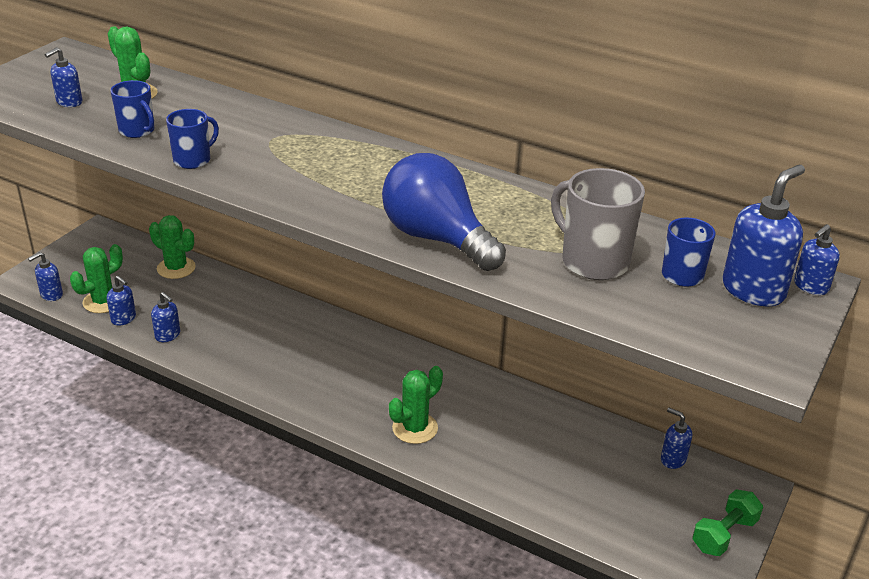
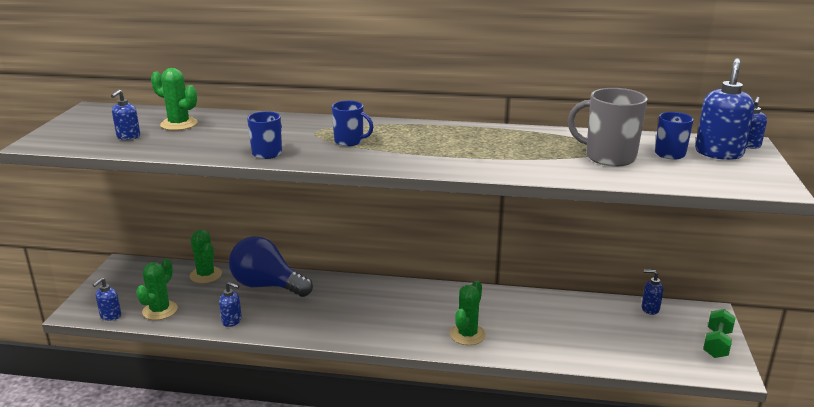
camera: 20 degrees left, 10 degrees down
blue soap dispenser [107,276,136,326] -> none
blue mug [111,80,154,138] -> blue mug moved to [331,101,374,146]
green cactus [149,215,196,279] -> green cactus turned 45 degrees clockwise [190,230,222,283]
blue light bulb [382,153,506,271] -> blue light bulb moved to [229,236,313,297]

